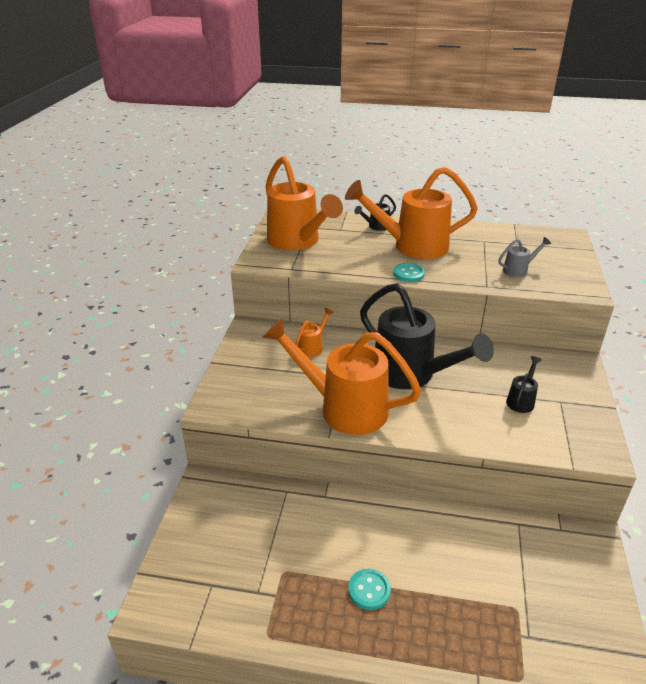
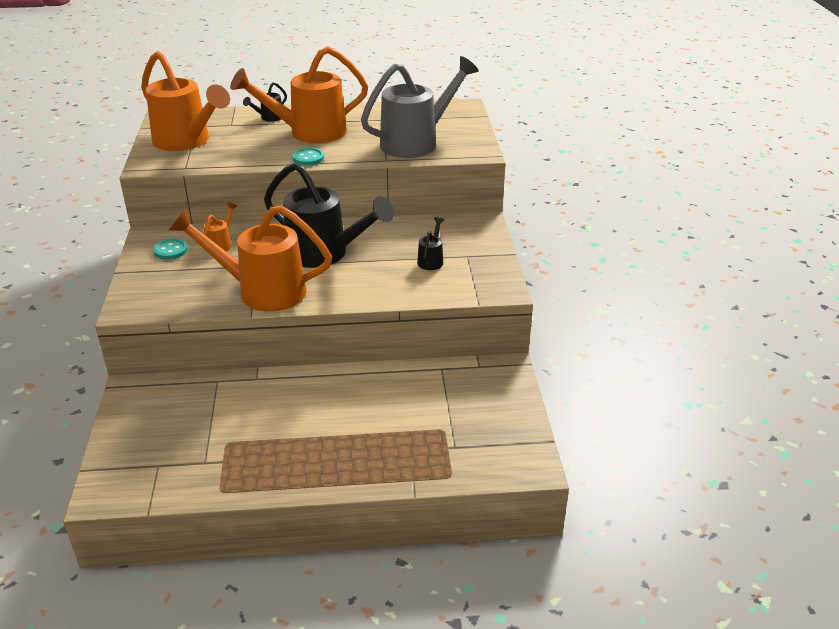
camera: 15 degrees left, 0 degrees up
turquoise button [348,569,391,610] -> turquoise button moved to [153,238,188,260]
grey watering can [498,237,551,277] -> grey watering can [361,56,479,158], size x2.37

